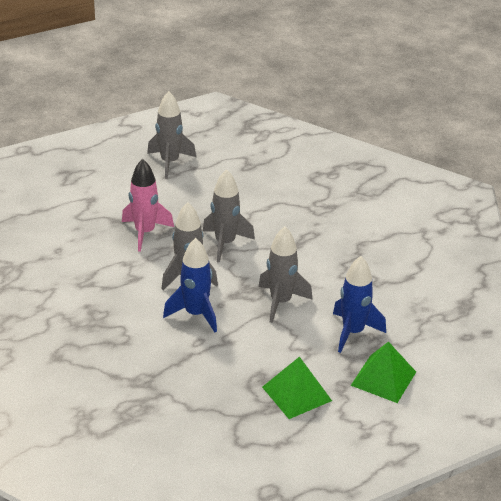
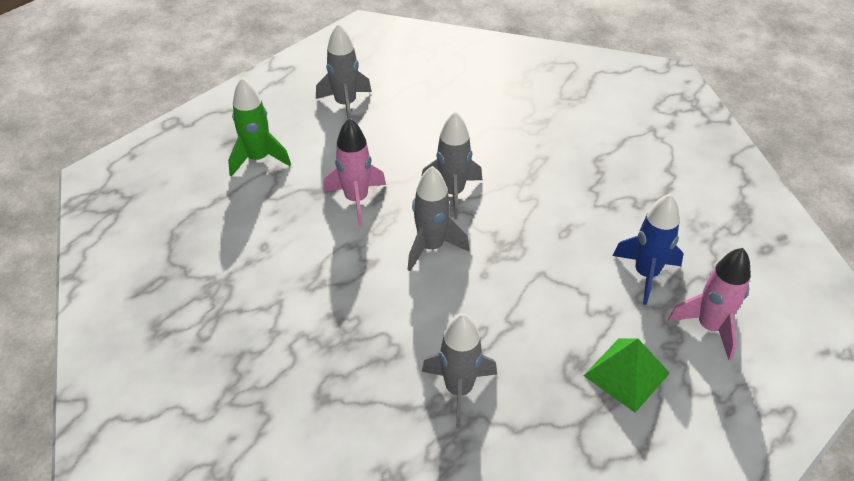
camera: 15 degrees left, 10 degrees up
blue rocket [163,238,217,332] -> none
grey rocket [258,227,313,323] -> grey rocket moved to [422,313,497,429]
green pyramid [351,341,416,403] -> pink rocket [668,248,750,360]
none -> green rocket [228,77,291,177]

